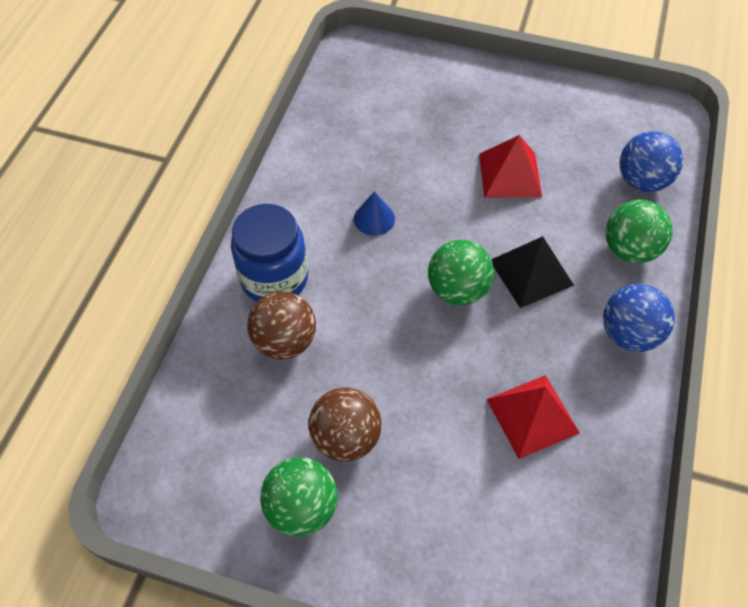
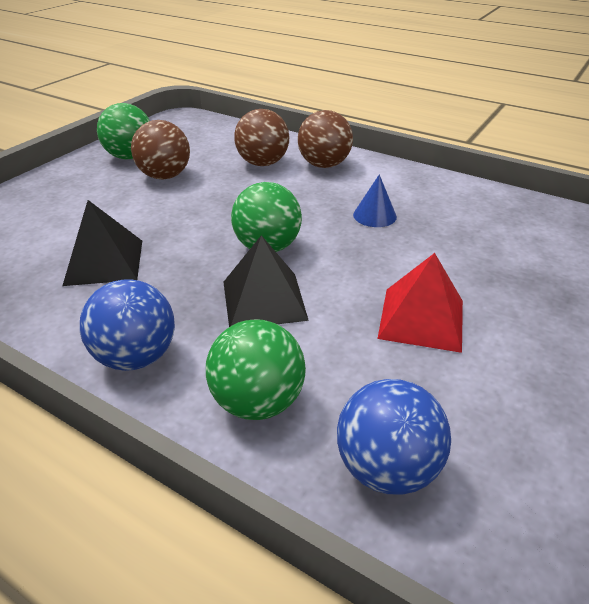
camera: 105 degrees right, 20 degrees down
blue jar [231,204,308,302] -> brown ball [298,110,353,168]
red pyramid [486,375,580,459] -> black pyramid [62,200,142,286]

